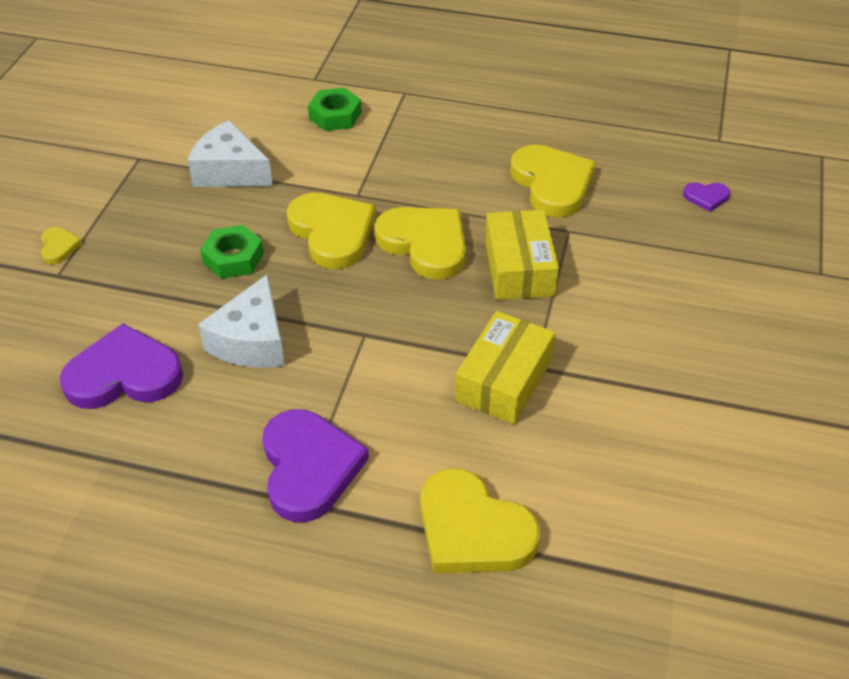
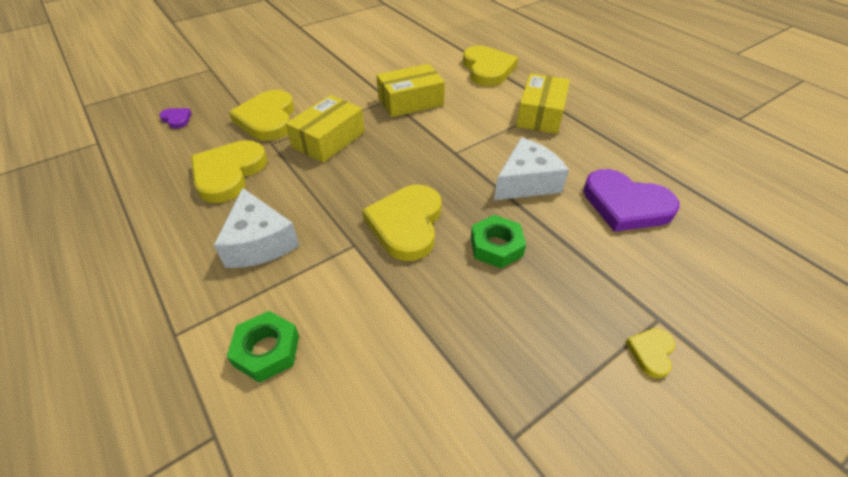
camera: 140 degrees left, 0 degrees up
white cheese [188,120,273,187] -> white cheese moved to [214,188,300,268]
purple heart [262,409,369,522] -> yellow box [516,73,570,134]
yellow heart [375,207,466,280] -> yellow heart moved to [229,90,294,141]

